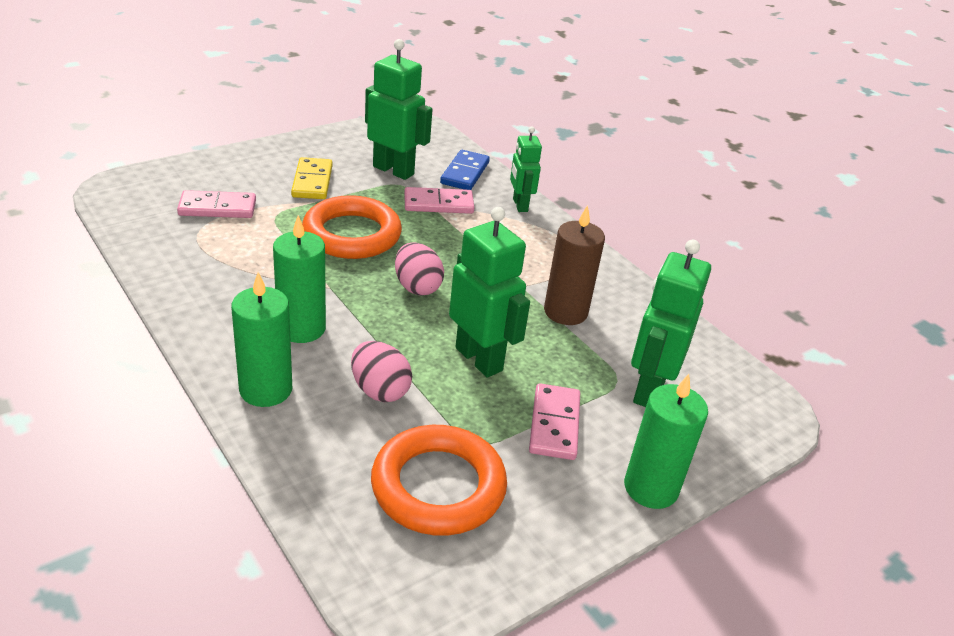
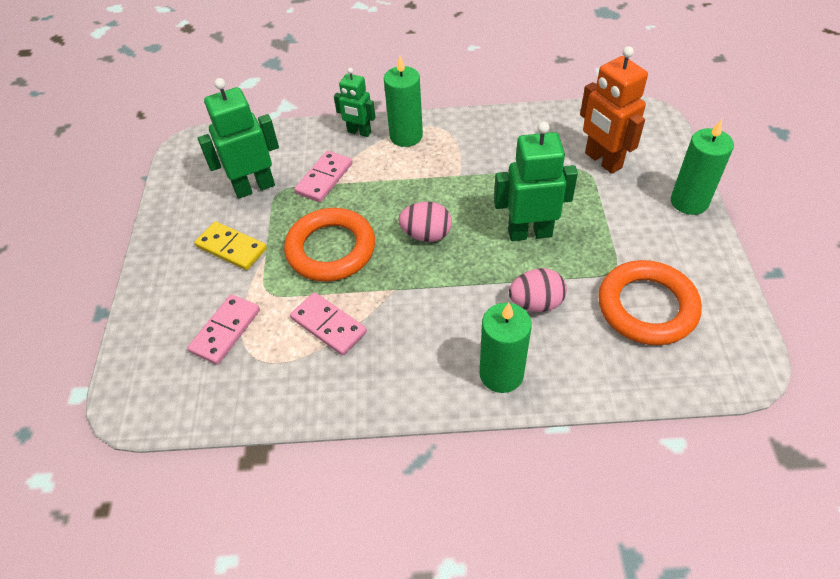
camera: 50 degrees left, 15 degrees up
green candle [273,215,326,343] -> green candle moved to [384,56,423,147]
blue domino [440,150,490,190] -> none
pink domino [529,383,580,460] -> pink domino moved to [290,292,367,356]
brown candle [544,205,605,325] -> none
green robot [631,240,711,407] -> orange robot [580,46,648,174]

